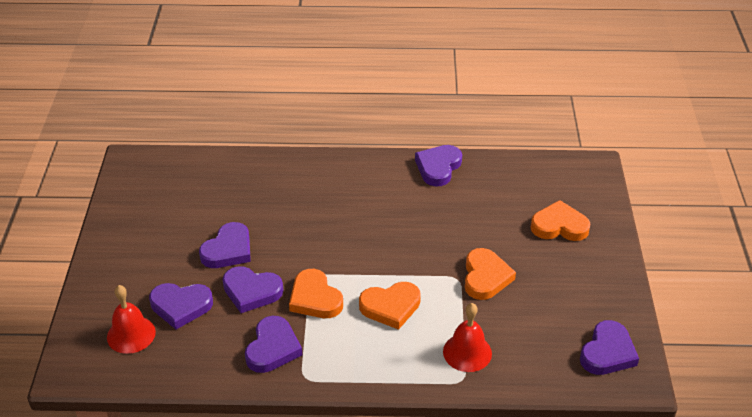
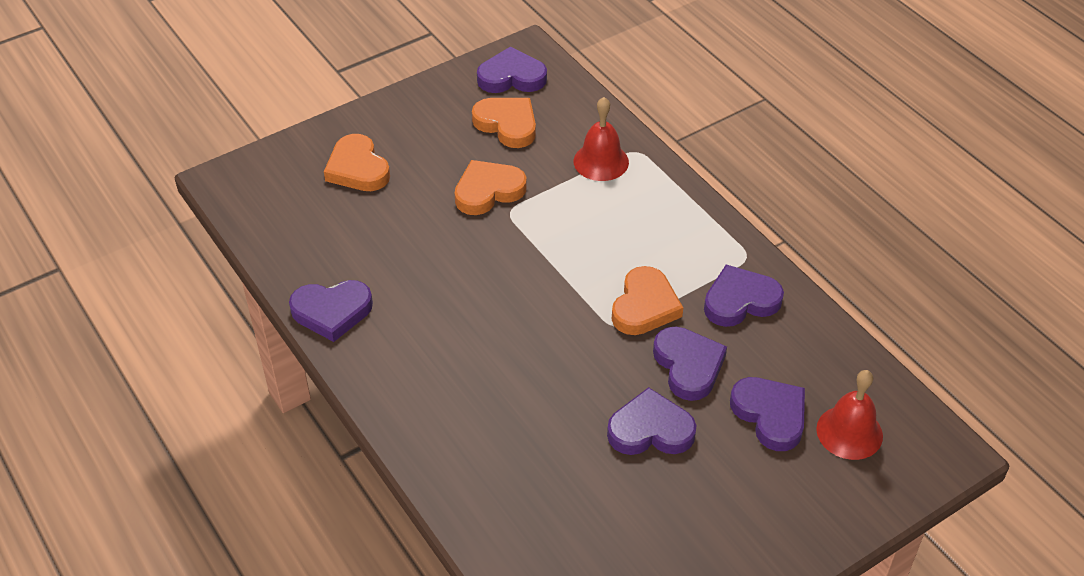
camera: 125 degrees left, 5 degrees up
orange heart [359,282,421,330] -> orange heart moved to [472,98,536,148]

